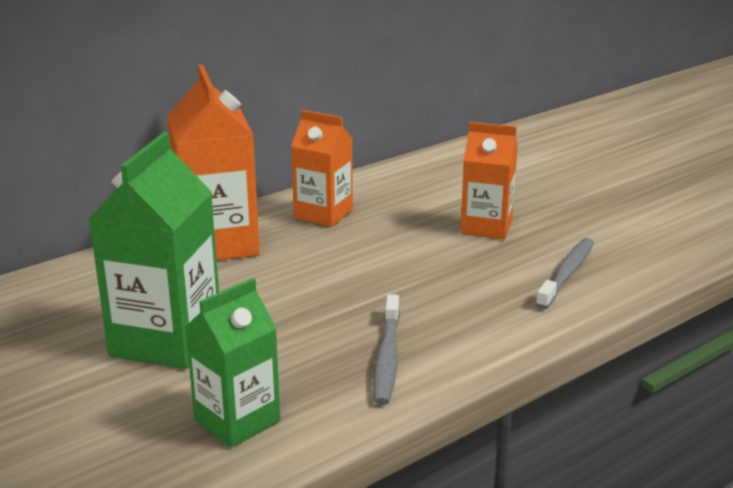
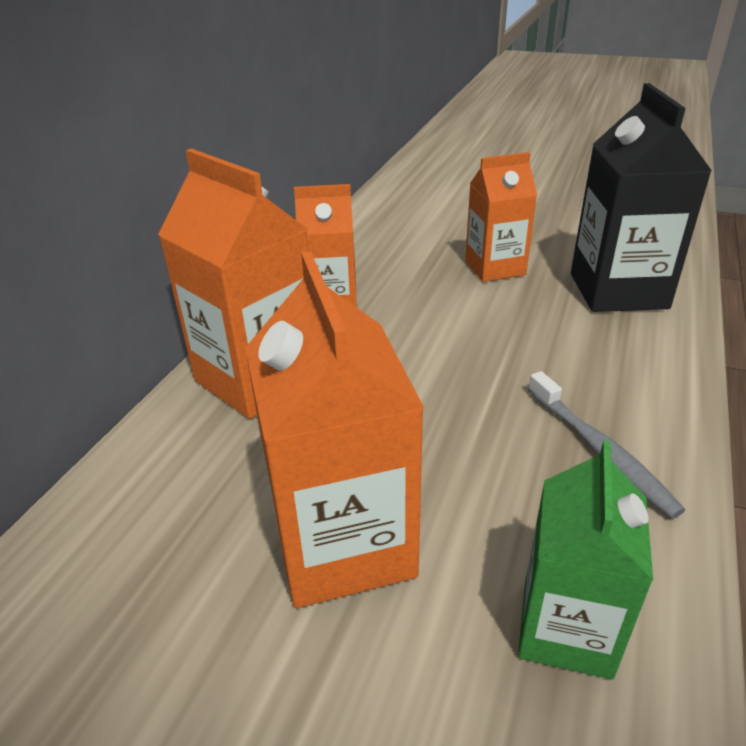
camera: 30 degrees left, 10 degrees up
green carton [89,132,219,369] -> orange carton [245,251,424,608]
grey toothbrush [536,238,594,309] -> black carton [571,83,712,312]

